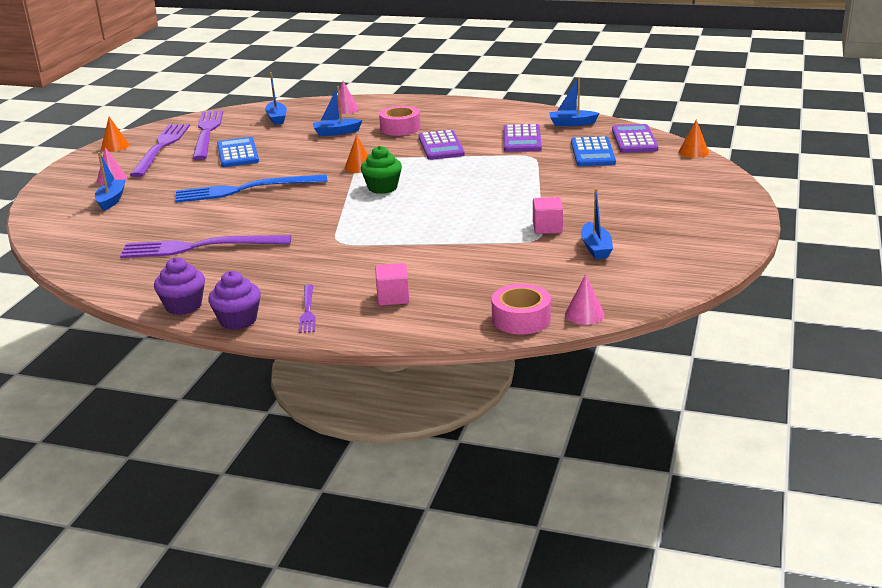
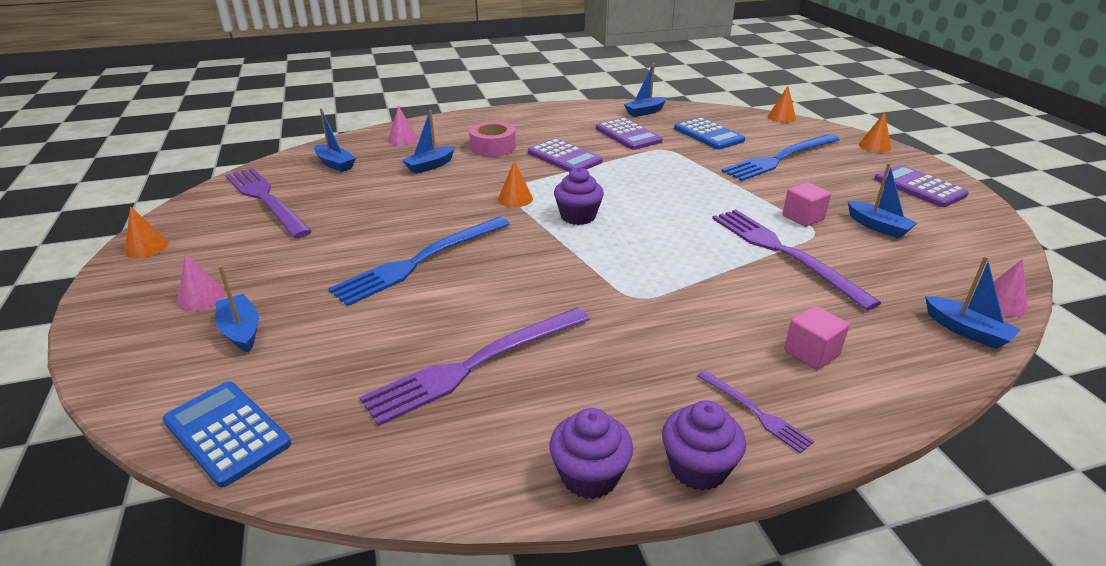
camera: 35 degrees left, 5 degrees up
purple fork [130,124,190,177] -> purple fork moved to [712,209,881,310]
blue calculator [217,137,259,167] -> blue calculator moved to [163,382,291,487]
green cupcake [361,146,402,194] -> purple cupcake [554,167,604,225]
pink tape [492,284,551,335] -> blue boat [925,256,1020,349]
purple calculator [612,124,658,153] -> purple calculator moved to [875,165,969,207]
none -> blue fork [721,134,840,181]
none -> orange cone [859,112,891,153]

